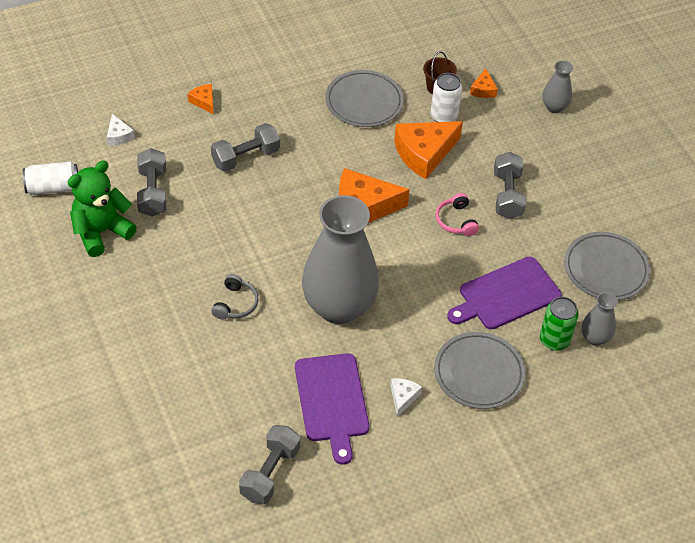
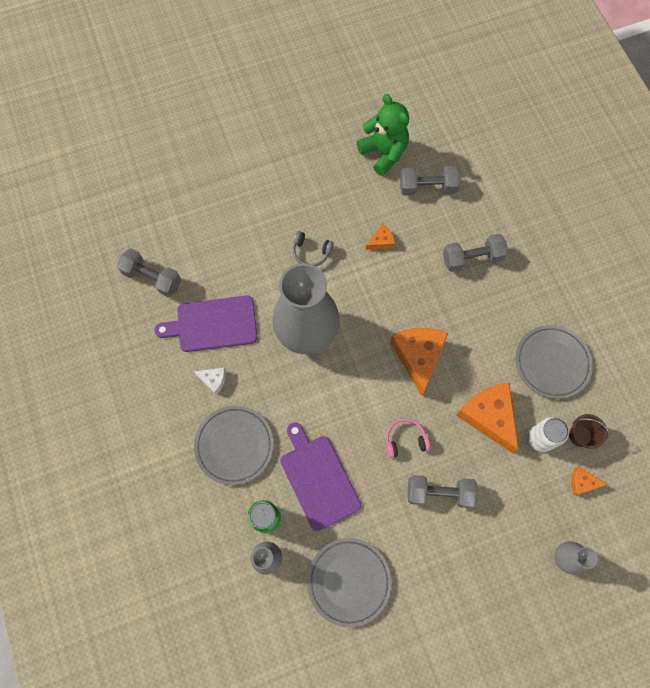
camera: 95 degrees right, 20 degrees up
white can [23,161,78,195] -> none
white cheese [107,114,135,145] -> none
orange cheese [188,84,214,115] -> orange cheese moved to [366,224,395,250]
grey dumbbell [211,123,280,172] -> grey dumbbell turned 75 degrees counterclockwise [443,234,508,272]

